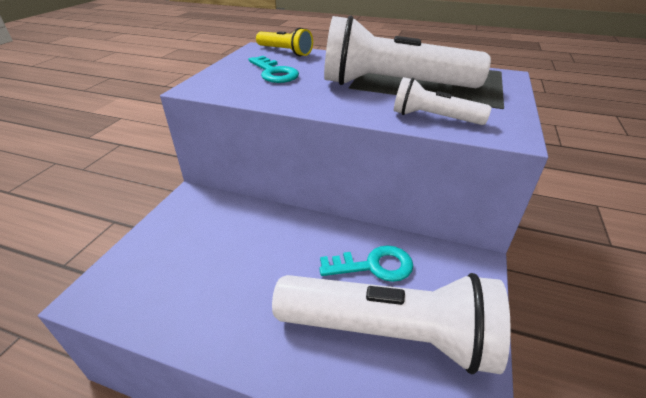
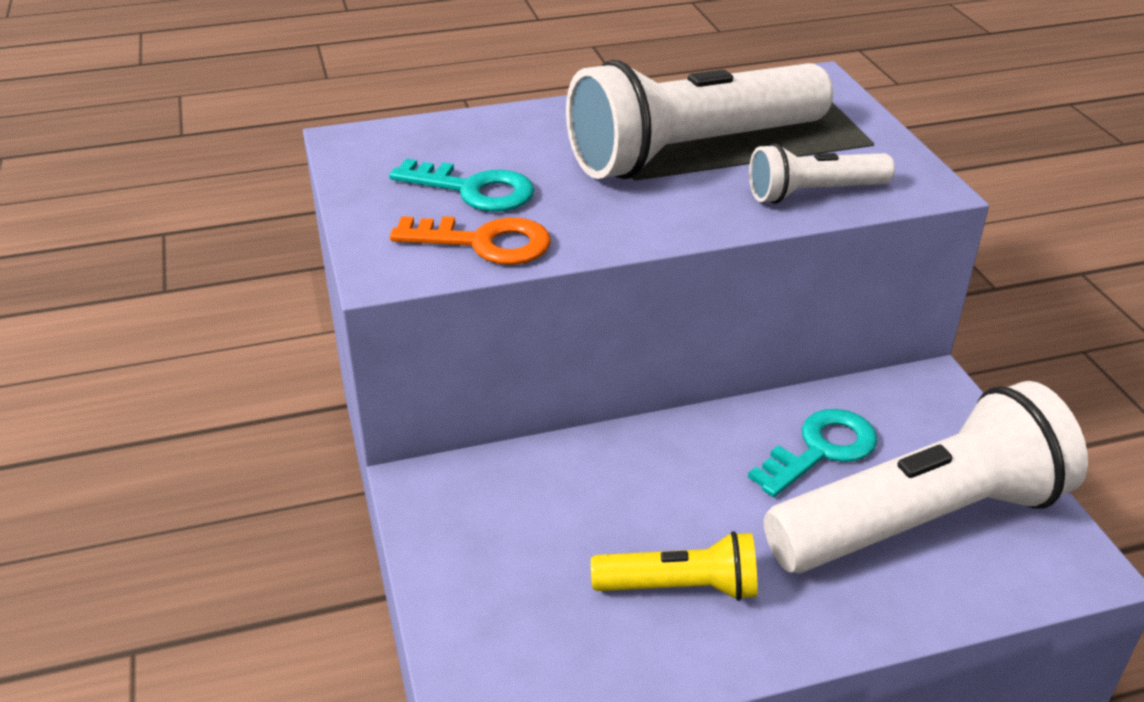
camera: 35 degrees left, 0 degrees up
yellow flashlight [256,28,313,56] -> yellow flashlight moved to [591,531,758,601]
none -> orange key [390,216,551,265]

